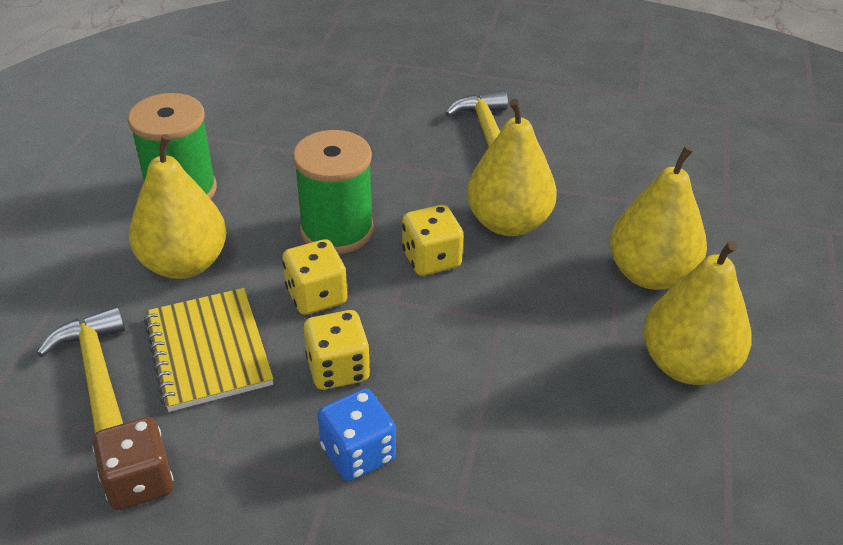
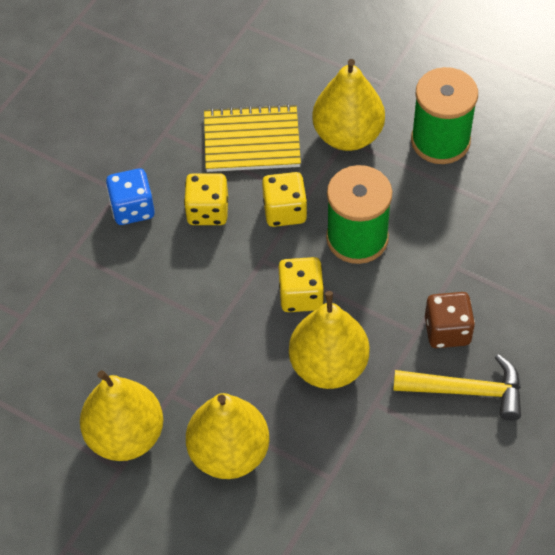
camera: 110 degrees right, 15 degrees up
yellow hammer [37,307,125,433] -> none
brown dice [92,417,173,510] -> brown dice moved to [425,292,475,348]

